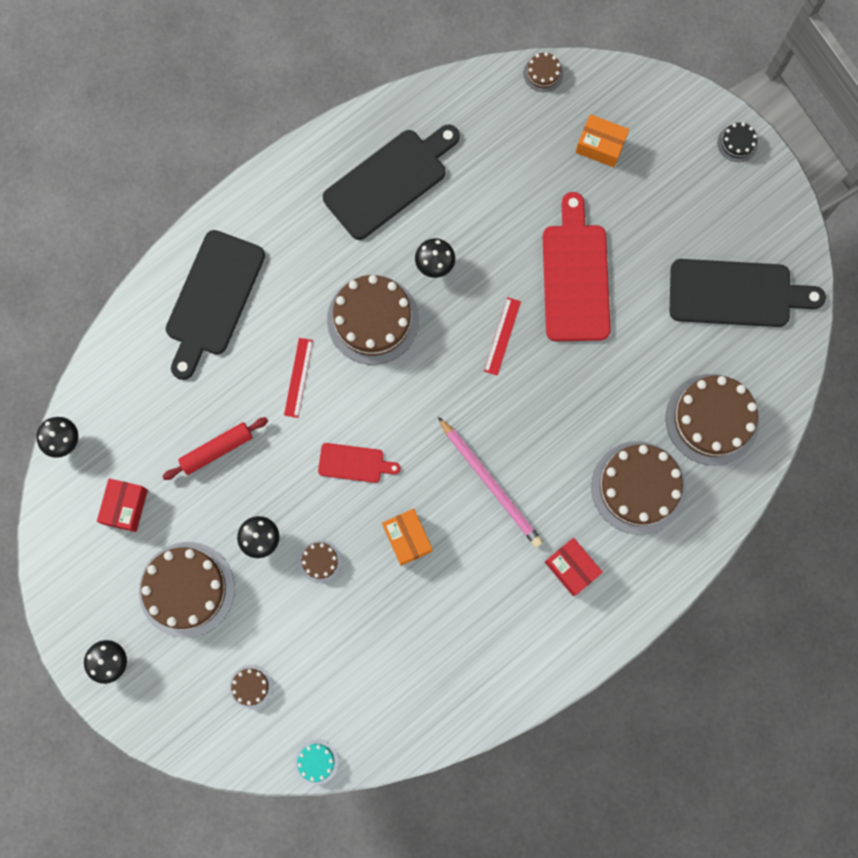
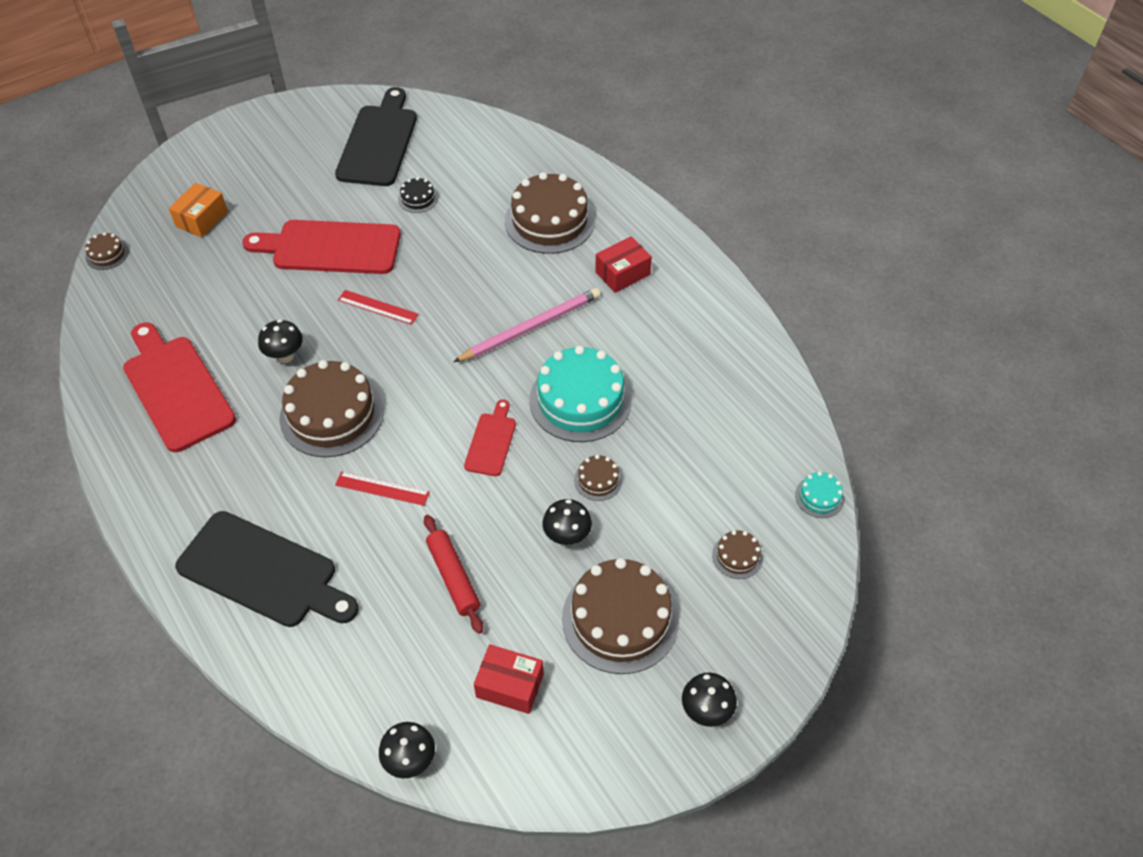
camera: 85 degrees left, 25 degrees down
black cutting board [323,124,460,240] -> red cutting board [123,323,236,452]
orange box [382,509,432,566] -> turquoise cake [529,346,632,442]
brown cake [666,374,759,465] -> none
black cake [718,123,758,162] -> black cake moved to [398,177,438,213]

